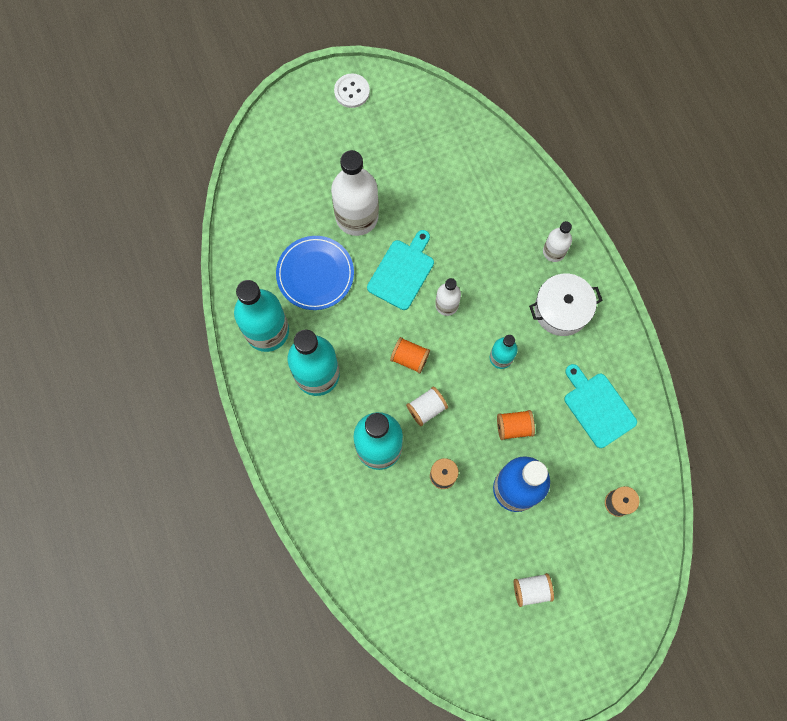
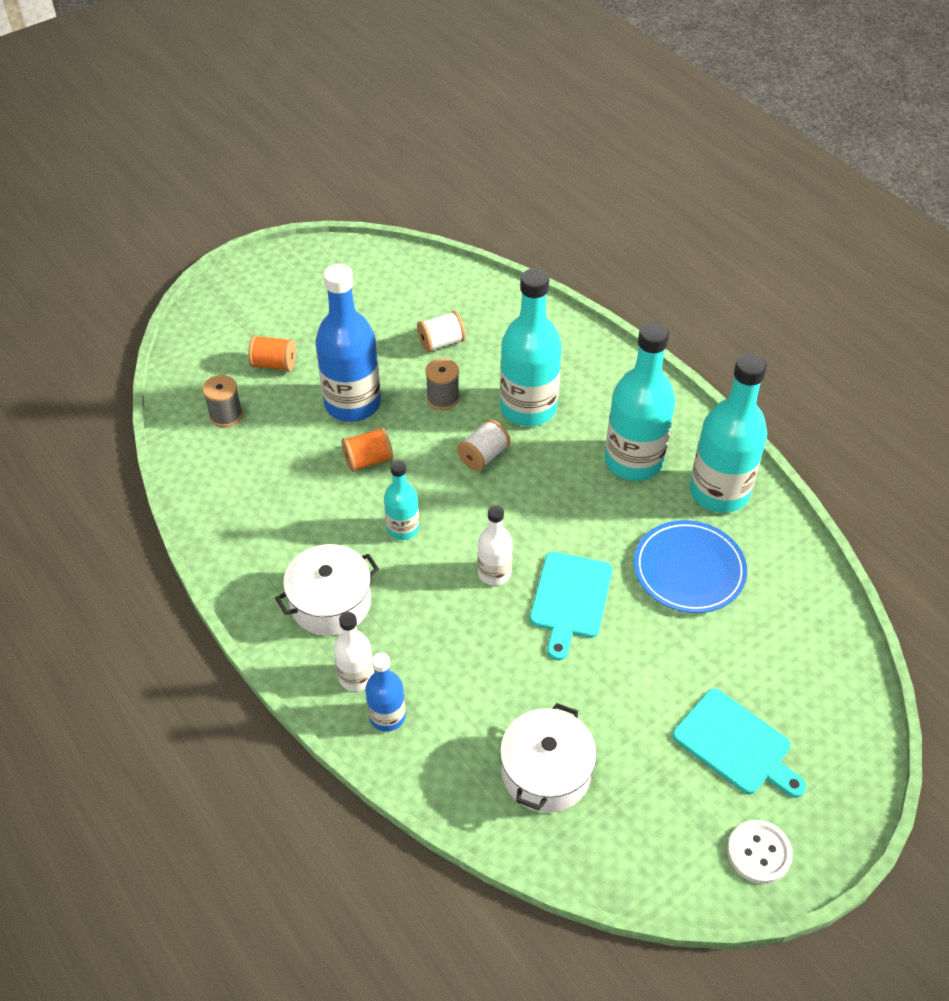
camera: 165 degrees right, 25 degrees down
white bottle [331,150,379,236] -> none
orange spool [390,337,430,373] -> orange spool moved to [248,335,296,371]
white spool [514,573,554,607] -> white spool moved to [417,311,465,352]
turquoise cutting board [564,364,637,448] -> turquoise cutting board moved to [672,688,806,798]
none -> blue bottle [365,653,406,732]
none -> white pot [500,703,597,813]

